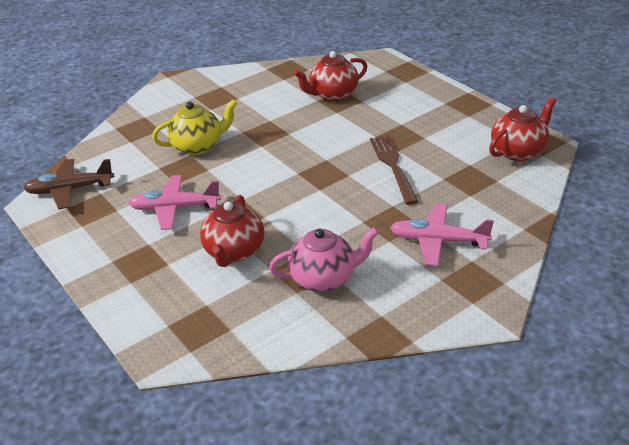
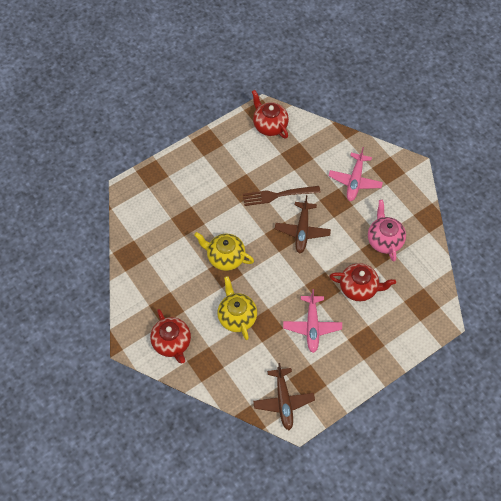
camera: 90 degrees left, 25 degrees up
red teapot [293,51,367,101] -> red teapot moved to [150,309,191,363]
none -> yellow teapot [194,232,254,271]
none -> brown plane [275,195,331,253]

